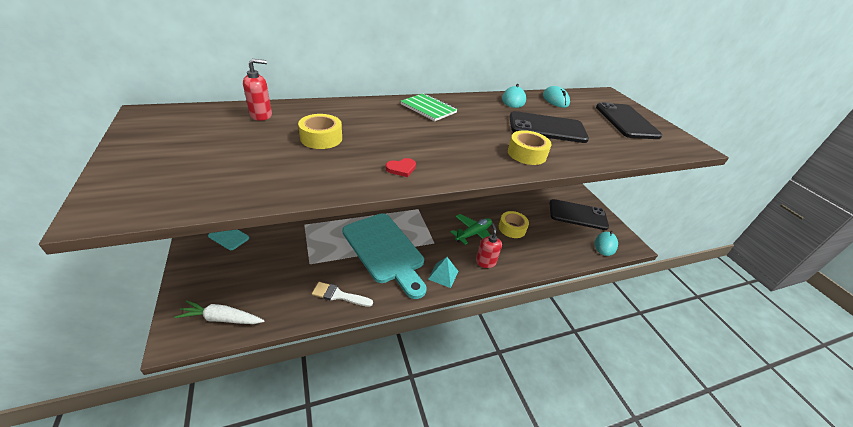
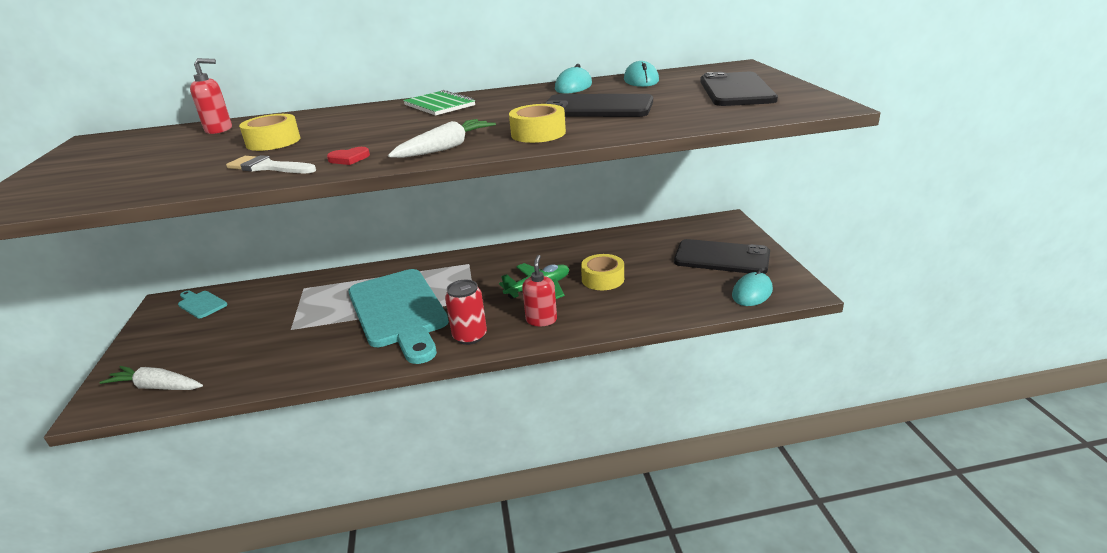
camera: 15 degrees right, 10 degrees down
white brush [312,282,373,307] -> white brush moved to [226,155,316,173]
turquoise pyramid [428,257,458,288] -> red can [445,280,487,345]
none -> white carrot [388,119,496,158]

